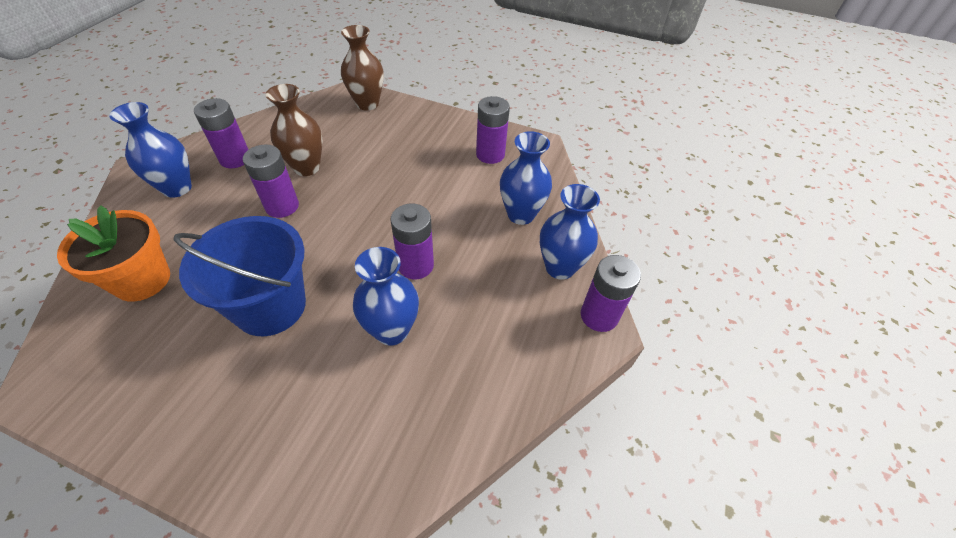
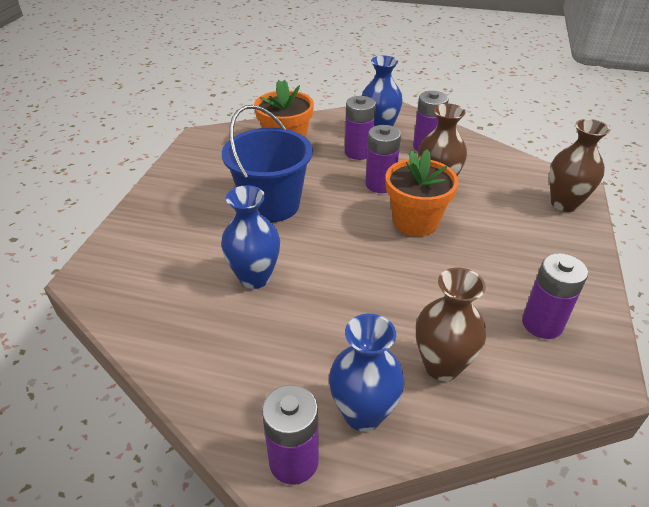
camera: 85 degrees right, 10 degrees down
purple battery [391,204,434,279] -> purple battery moved to [345,96,376,160]
blue vase [500,131,552,225] -> brown vase [416,267,486,381]
none -> orange flower pot [386,149,459,236]

